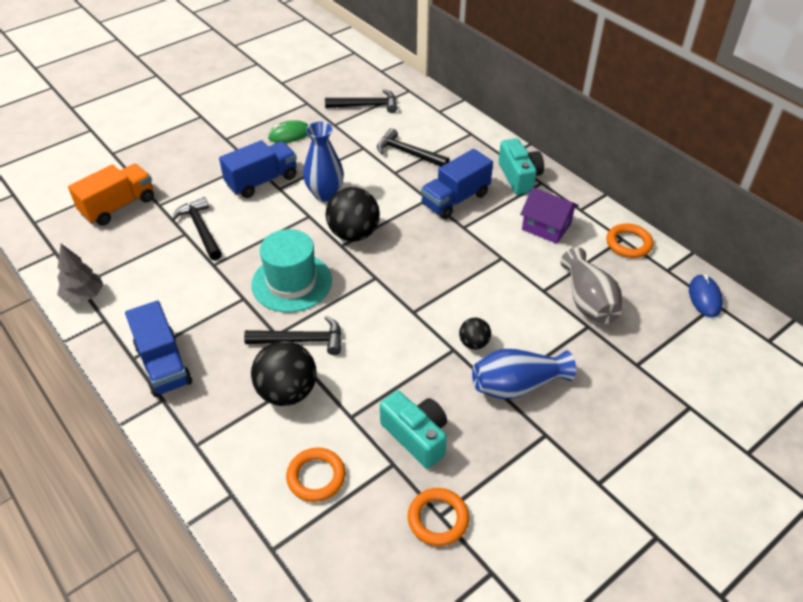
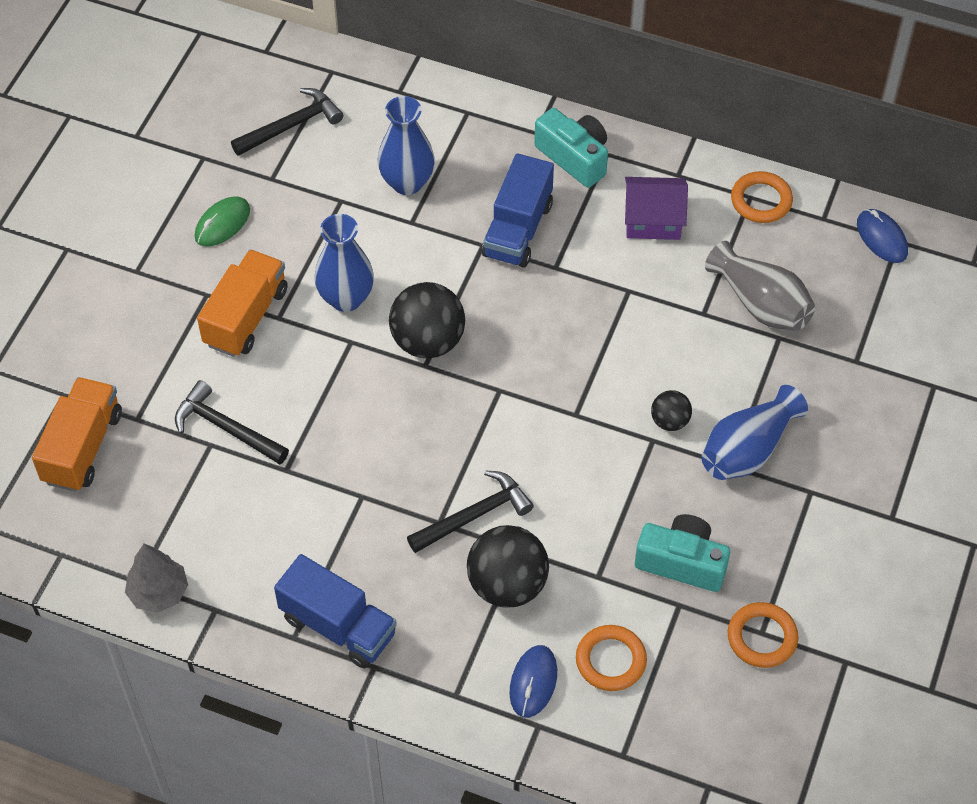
camera: 30 degrees left, 10 degrees up
blue truck [219,140,297,198] -> orange truck [197,250,288,357]
turquoise hat [251,229,332,312] -> none
black hammer [377,128,450,166] -> blue vase [378,96,435,195]
none -> blue mouse [509,645,557,718]

